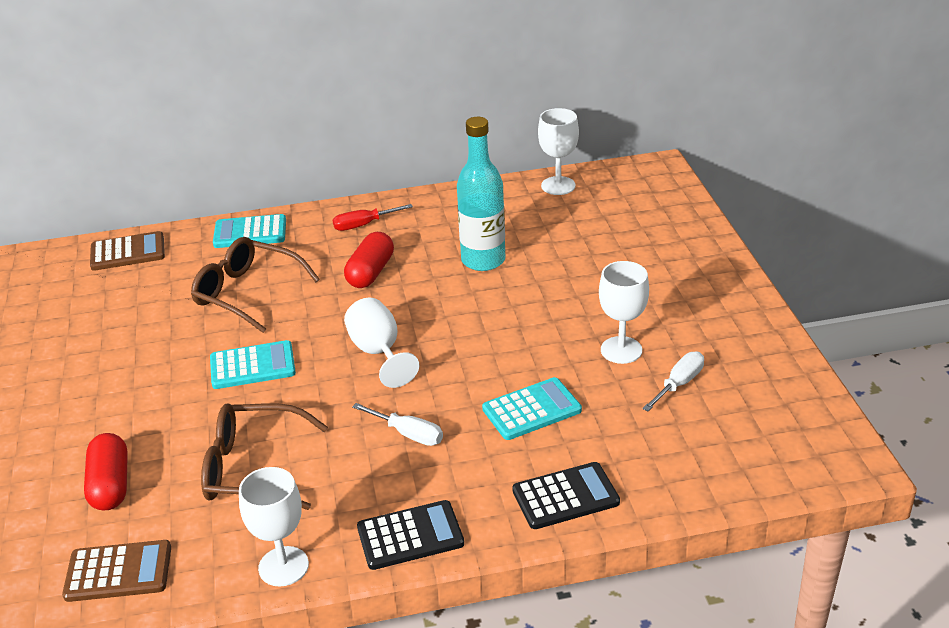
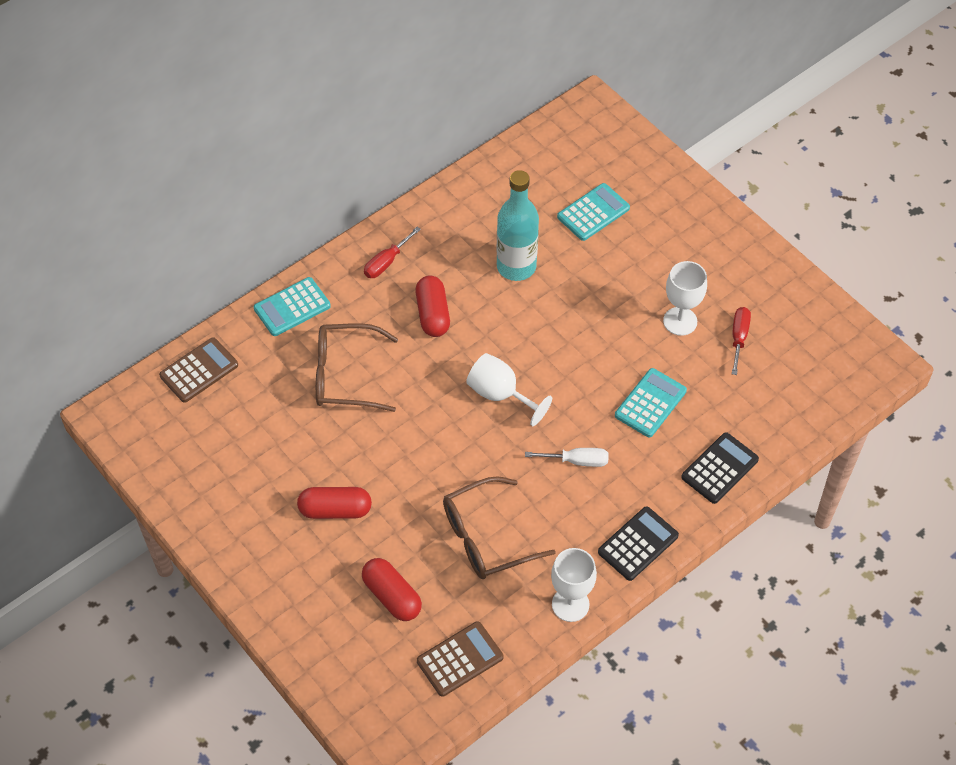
camera: 30 degrees left, 20 degrees up
turquoise calculator [210,340,296,389] -> turquoise calculator moved to [557,183,630,241]
white goblet [538,108,579,195] -> none
white screwdriver [642,352,704,411] -> red screwdriver [732,307,751,375]
none -> red capsule [297,487,372,519]

